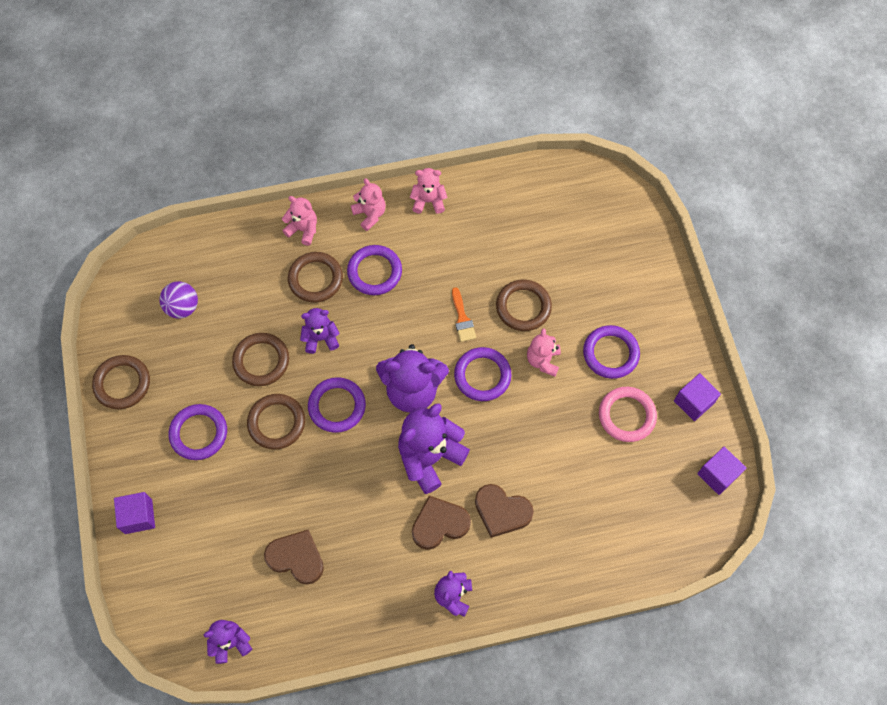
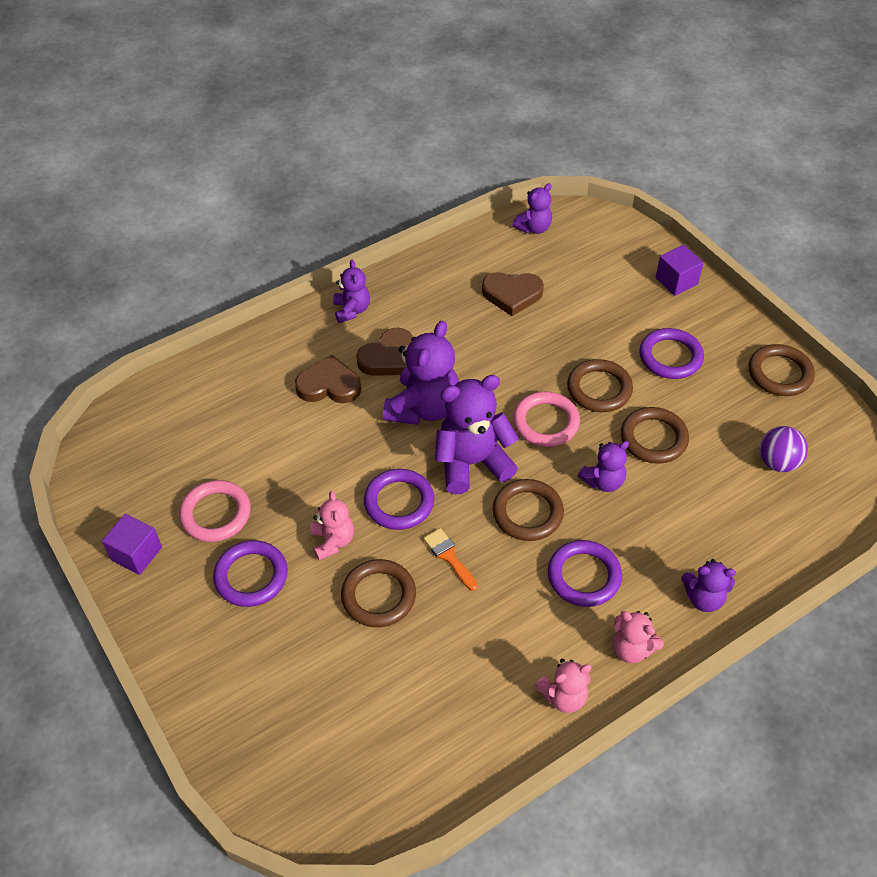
camera: 160 degrees right, 15 degrees down
pink teddy bear [282,196,317,246] -> purple teddy bear [681,559,736,612]
brown ring [288,252,343,303] -> brown ring moved to [492,479,564,541]
purple ring [308,377,366,433] -> pink ring [513,392,580,447]
purple cube [697,447,746,495] -> none

